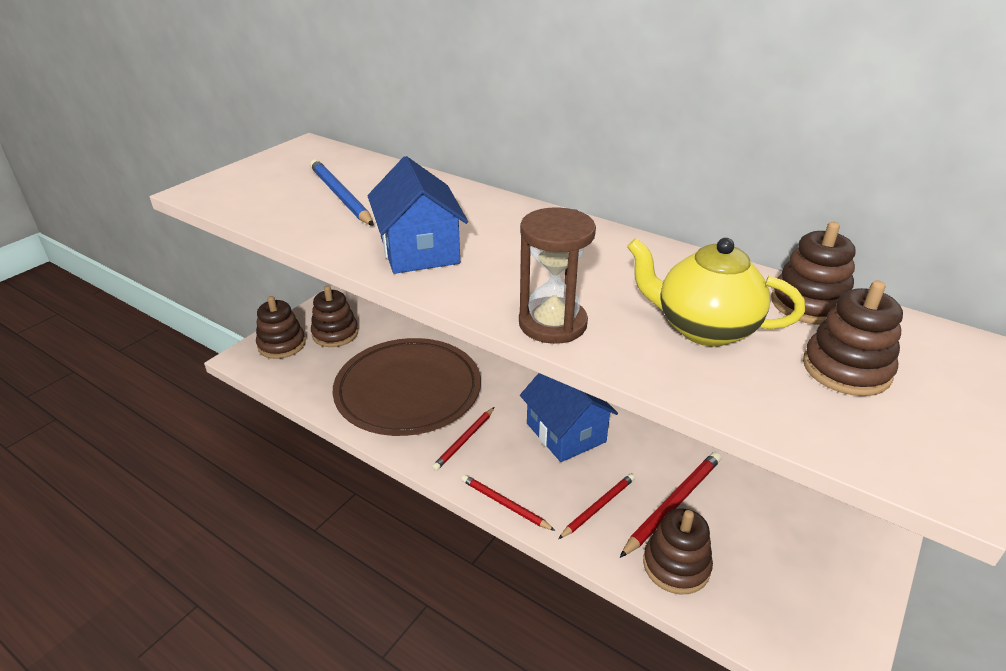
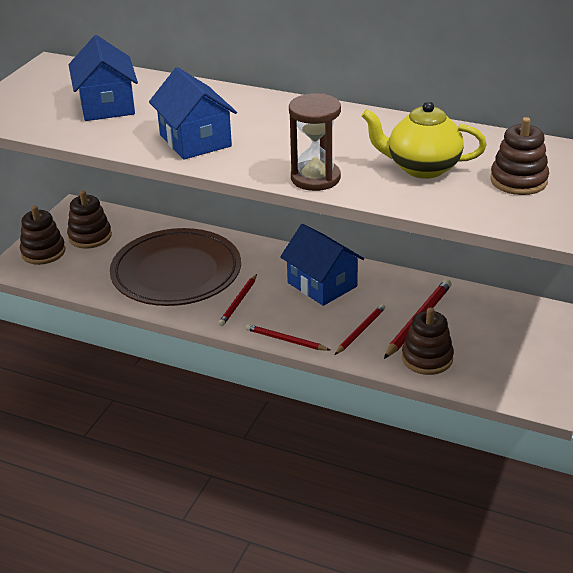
camera: 10 degrees left, 0 degrees up
blue pencil [310,159,374,226] -> blue house [68,35,138,121]
brown stacking toy [771,222,855,325] -> none

